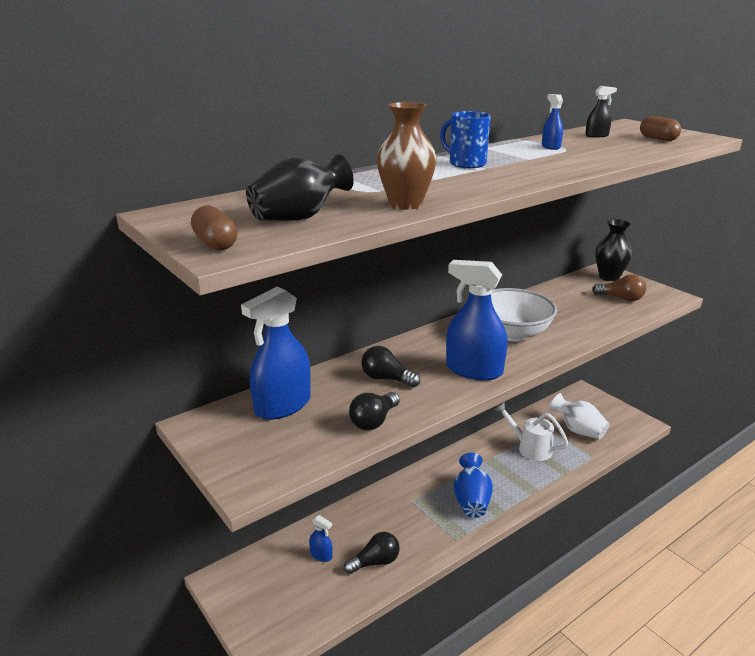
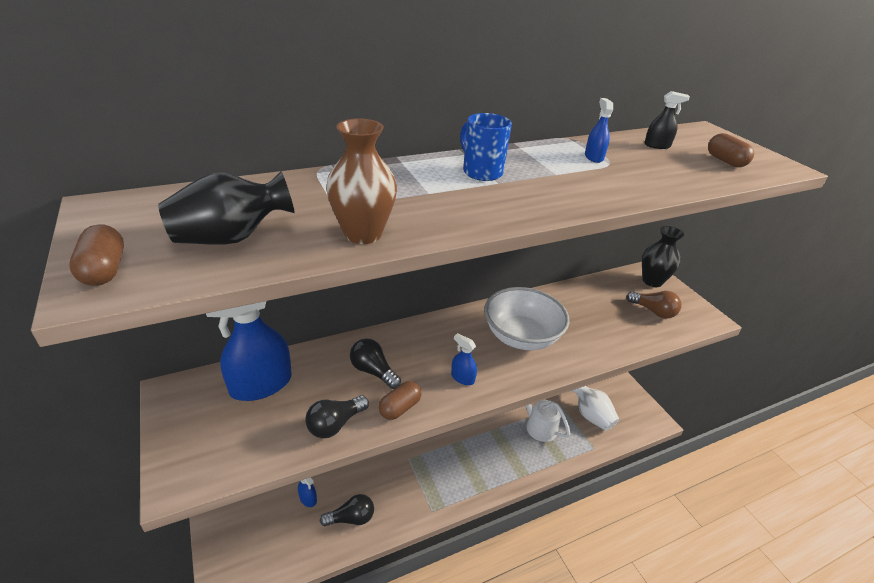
camera: 10 degrees right, 10 degrees up
blue spray bottle [446,260,508,380] -> blue spray bottle [451,333,477,385], size x0.45
blue vase [453,453,493,518] -> none
none -> brown capsule [378,381,421,420]

